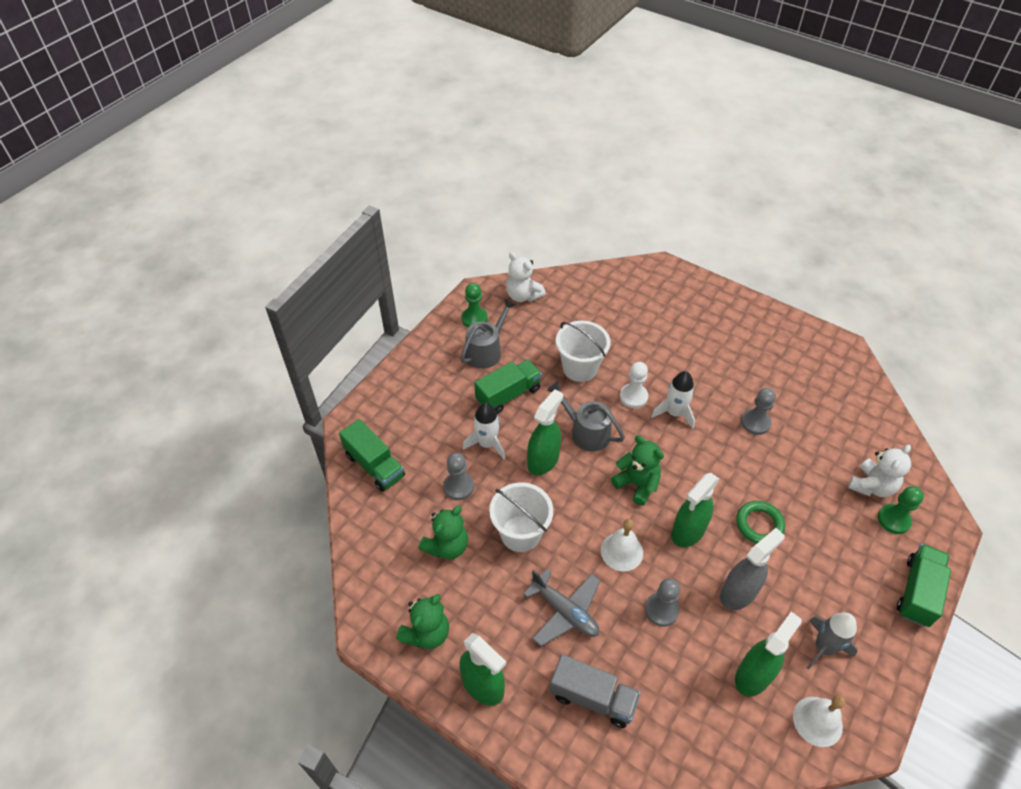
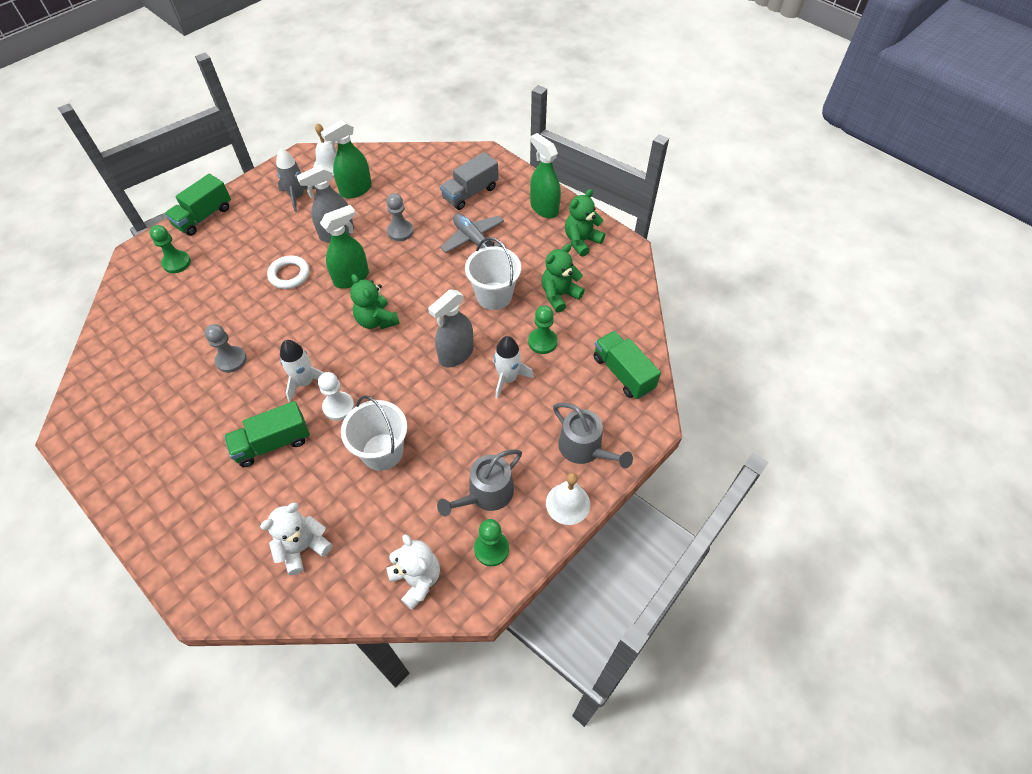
camera: 170 degrees left, 5 degrees up
grey pawn [443,453,474,500] -> green pawn [528,306,558,354]
green truck [474,359,542,414] -> green truck moved to [224,401,310,467]
green spray bottle [527,389,563,475] -> grey spray bottle [428,289,474,367]
grey watering can [547,382,625,452] -> grey watering can moved to [553,403,633,469]
grey truck [549,654,641,728] -> grey truck turned 75 degrees counterclockwise [440,152,498,210]
white bell [601,519,643,571] -> white bell moved to [546,473,590,525]
green ring [736,501,785,544] -> white ring [267,256,310,289]
white teddy bear [848,445,911,497] -> white teddy bear moved to [260,503,332,575]

